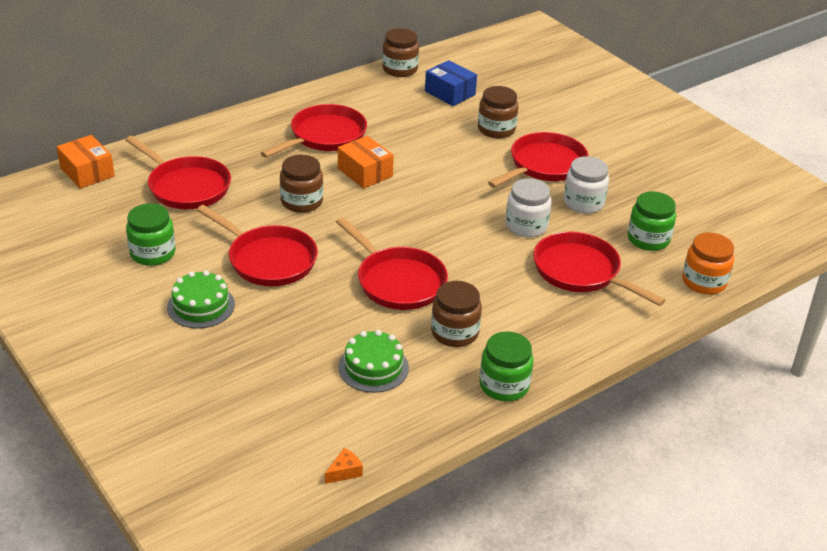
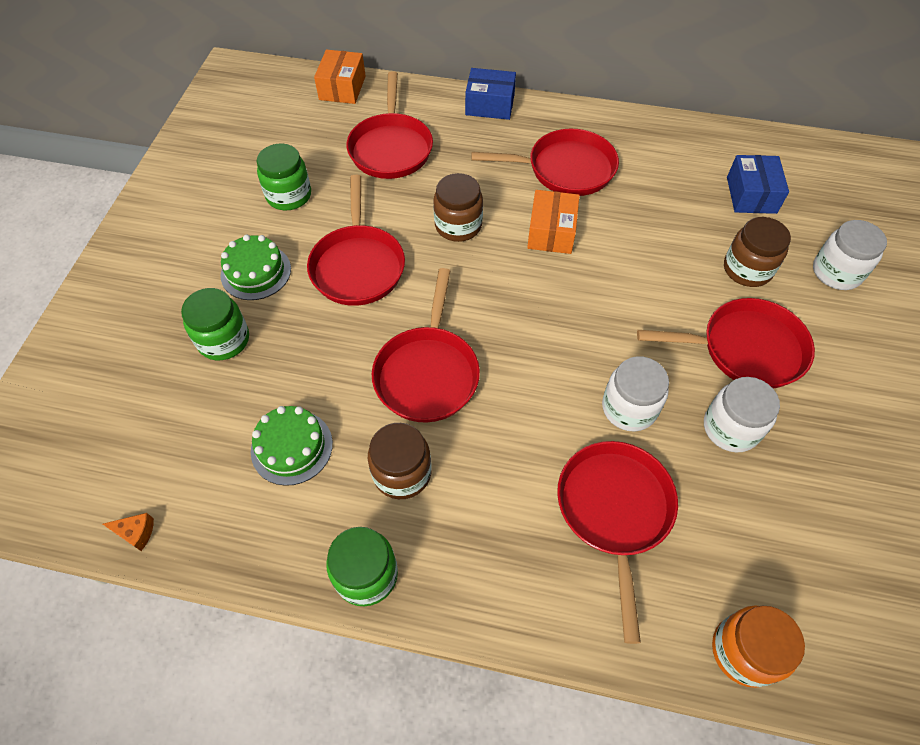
camera: 50 degrees right, 20 degrees up
brown jar [382,28,419,77] -> none
green jar [627,191,676,251] -> green jar moved to [181,288,249,360]
none -> blue box [465,68,516,120]
none -> white jar [813,220,887,290]

